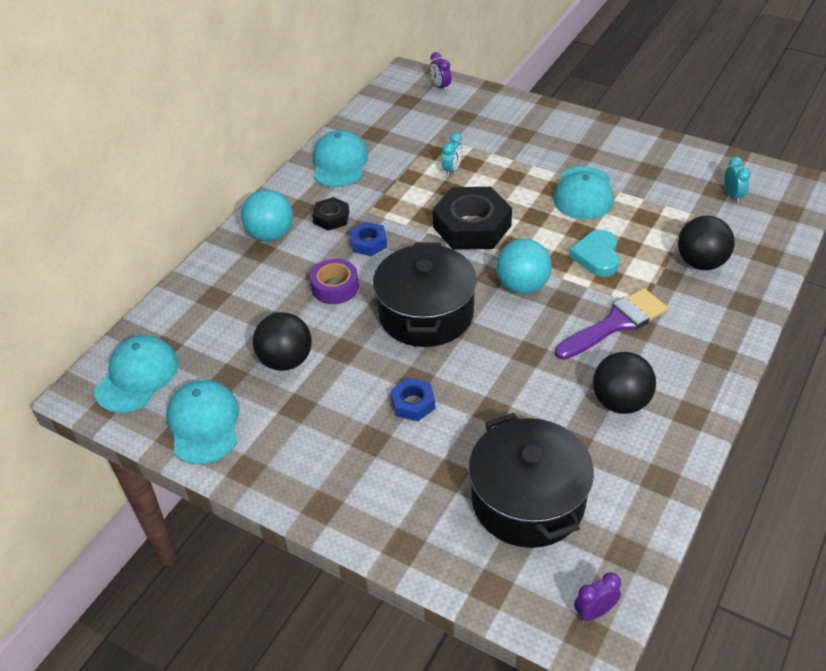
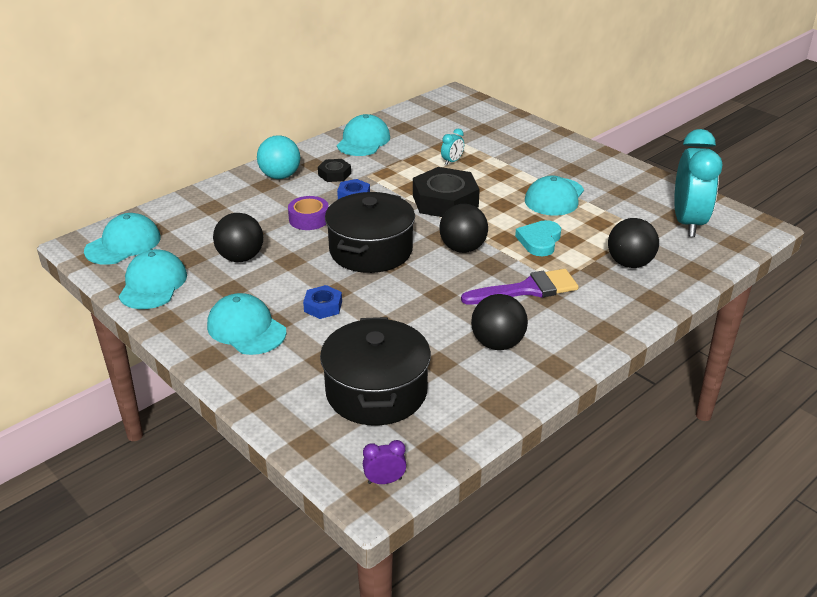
camera: 15 degrees right, 10 degrees down
purple clock [430,52,451,92] -> none
turquoise ball [496,239,552,294] -> black ball [439,204,488,253]
turquoise clock [724,157,751,203] -> turquoise clock [674,129,722,237], size x2.48
none -> turquoise cap [207,293,286,355]

